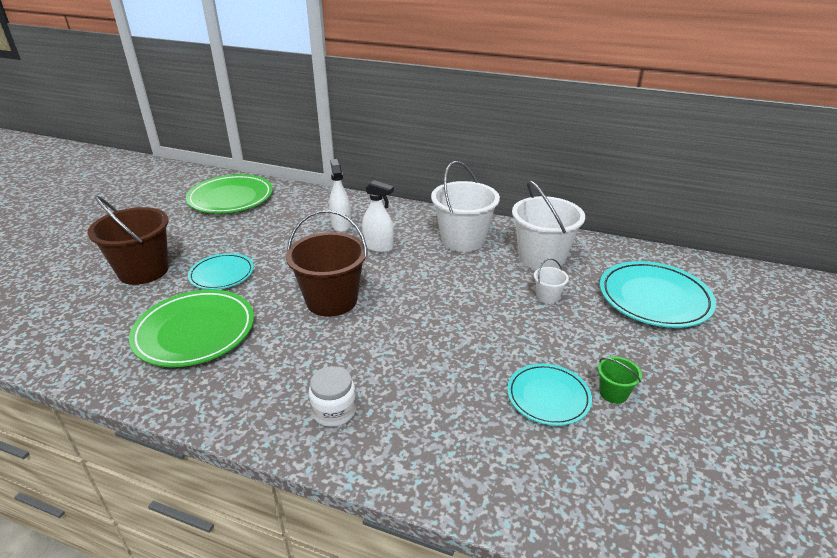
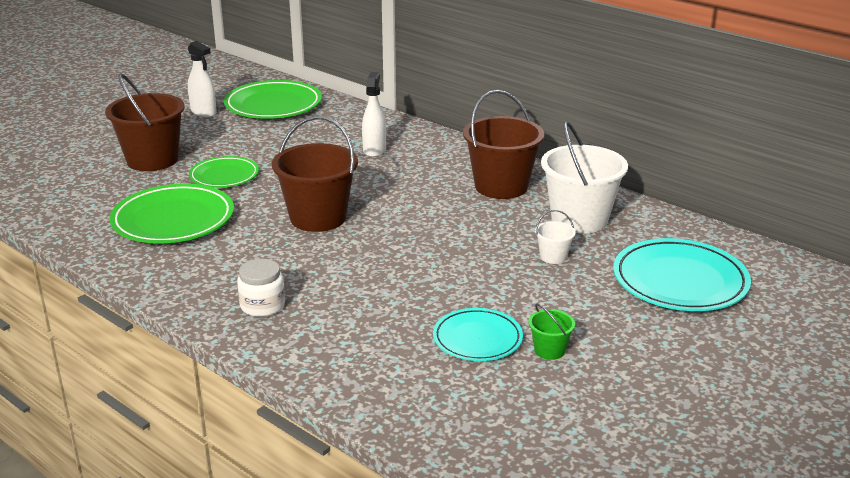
camera: 20 degrees right, 5 degrees down
turquoise plate [188,253,254,290] -> green plate [189,156,259,188]
white spray bottle [362,180,394,253] -> white spray bottle moved to [188,41,217,117]
white bucket [431,161,500,252] -> brown bucket [463,90,544,199]

